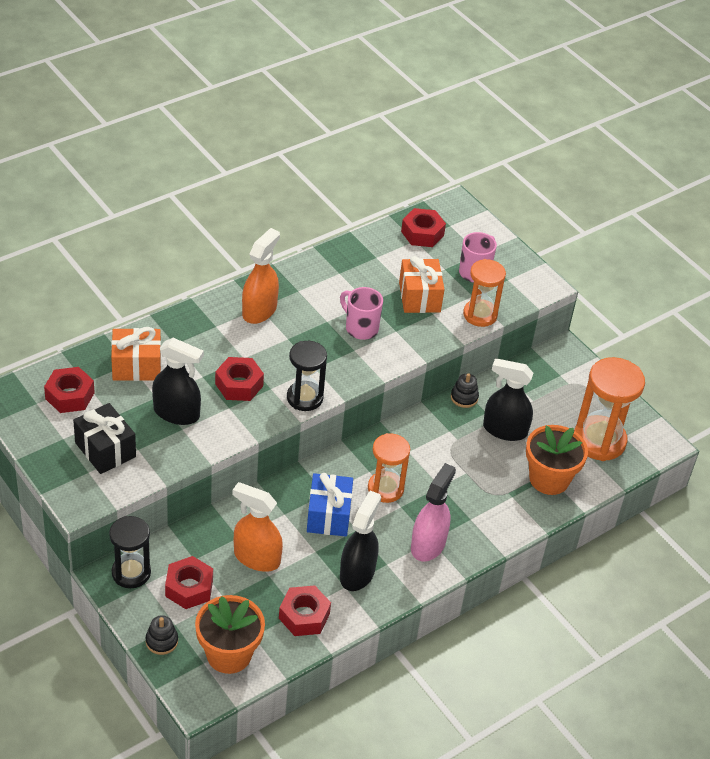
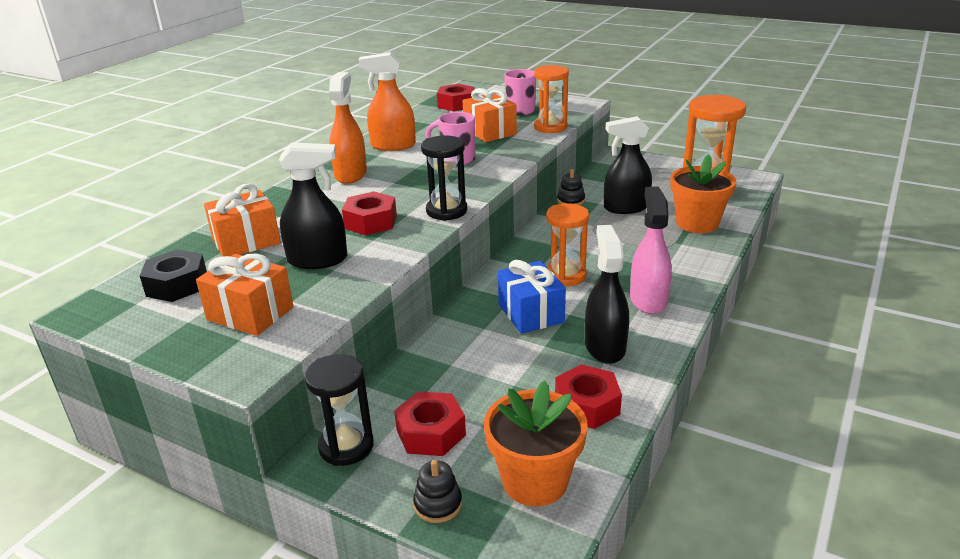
camera: 20 degrees left, 15 degrees down
red nut [44,367,95,413] -> black nut [140,249,207,302]
black gift [73,403,136,474] -> orange gift [196,254,294,336]
orange spray bottle [232,482,283,572] -> orange spray bottle moved to [358,52,416,151]

